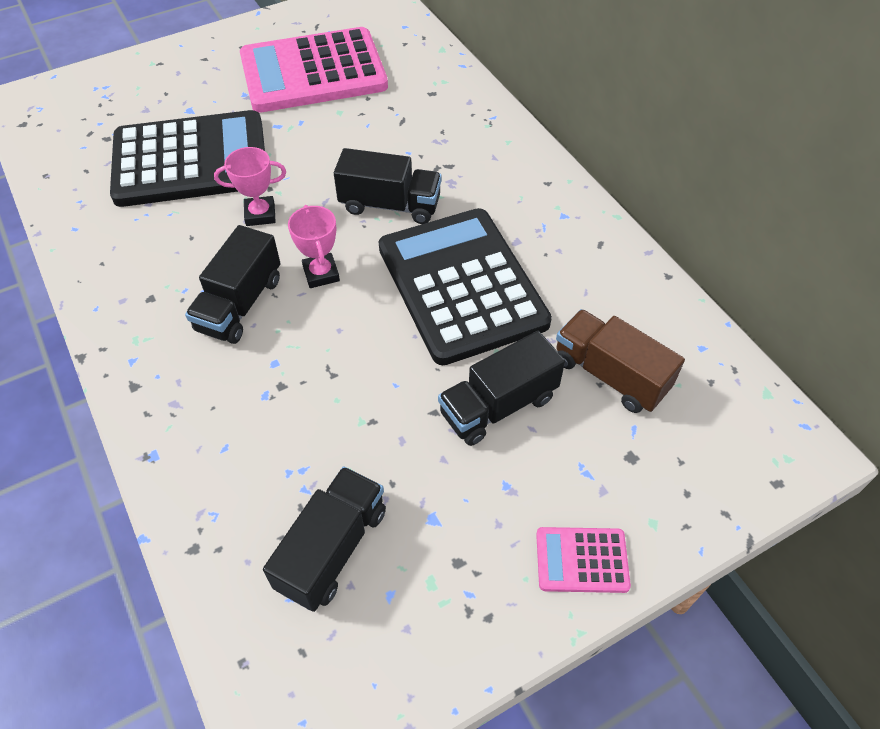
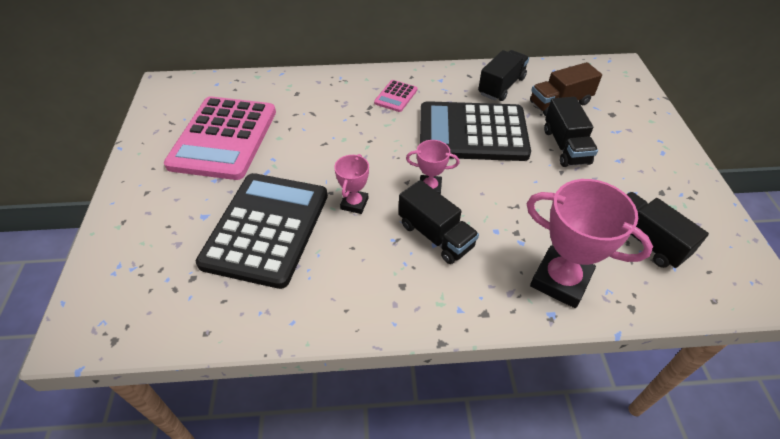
camera: 65 degrees left, 5 degrees down
black truck [334,148,442,224] -> black truck moved to [478,50,529,101]
pink calculator [536,527,631,593] -> pink calculator moved to [374,80,417,112]
none -> pink trophy [526,179,653,308]

